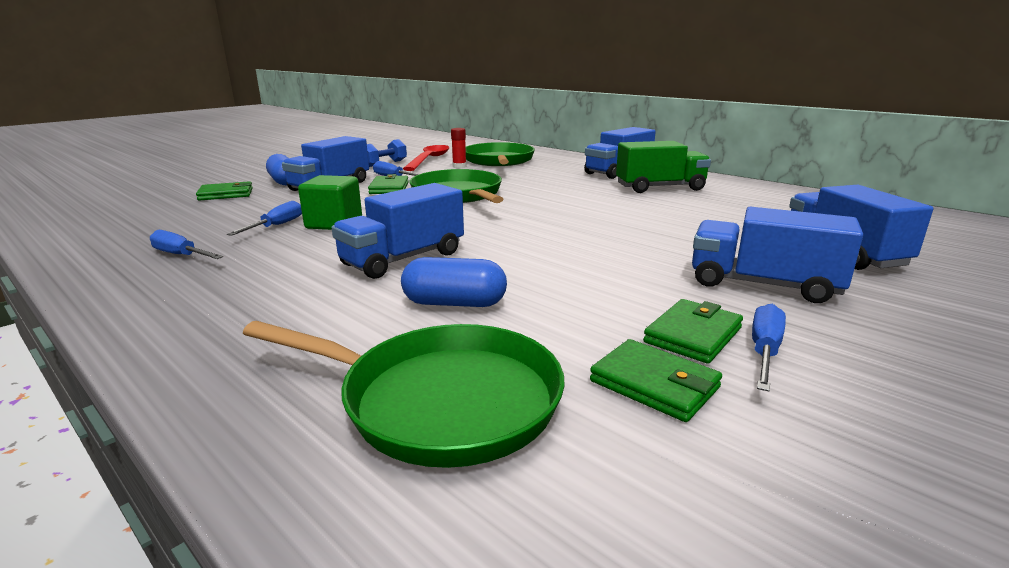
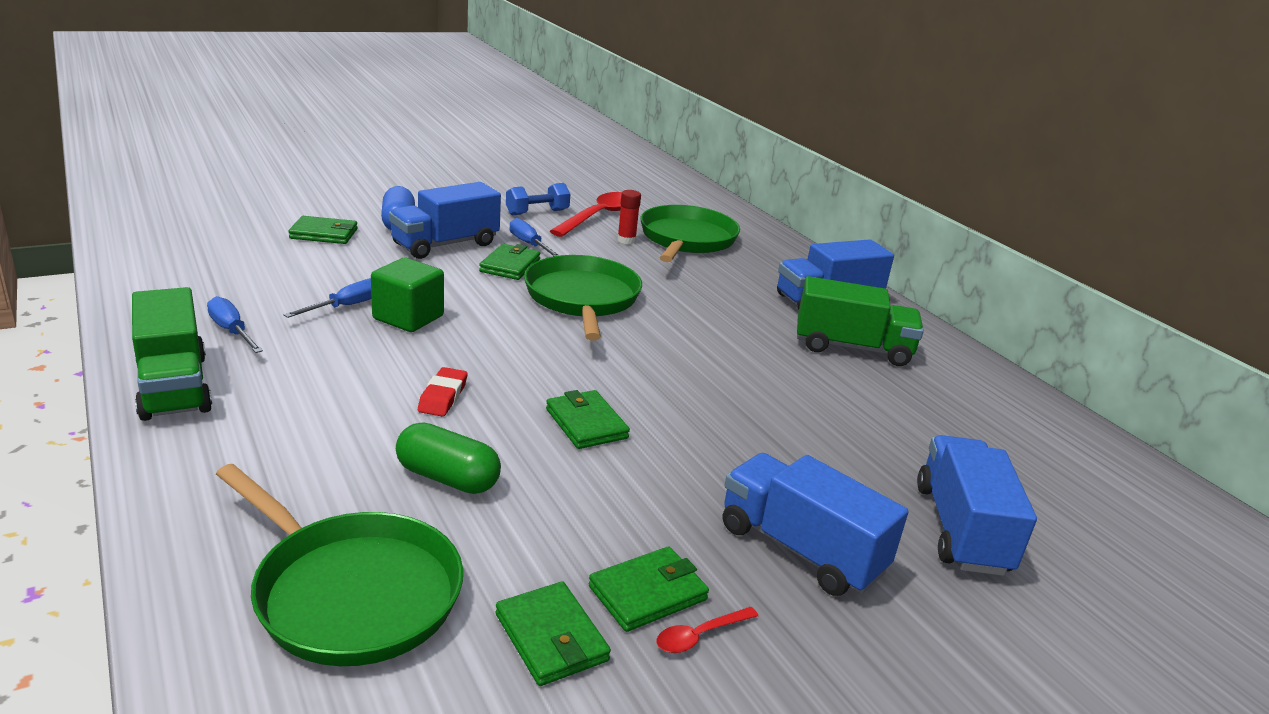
camera: 15 degrees right, 5 degrees up
blue truck [332,183,464,279] -> red eraser [418,367,467,417]
blue capsule [401,257,507,307] -> green capsule [396,423,501,494]
blue screwdriver [752,304,786,392] -> red spoon [656,607,758,653]
none -> green truck [132,287,212,421]
none -> green wallet [546,390,630,449]

